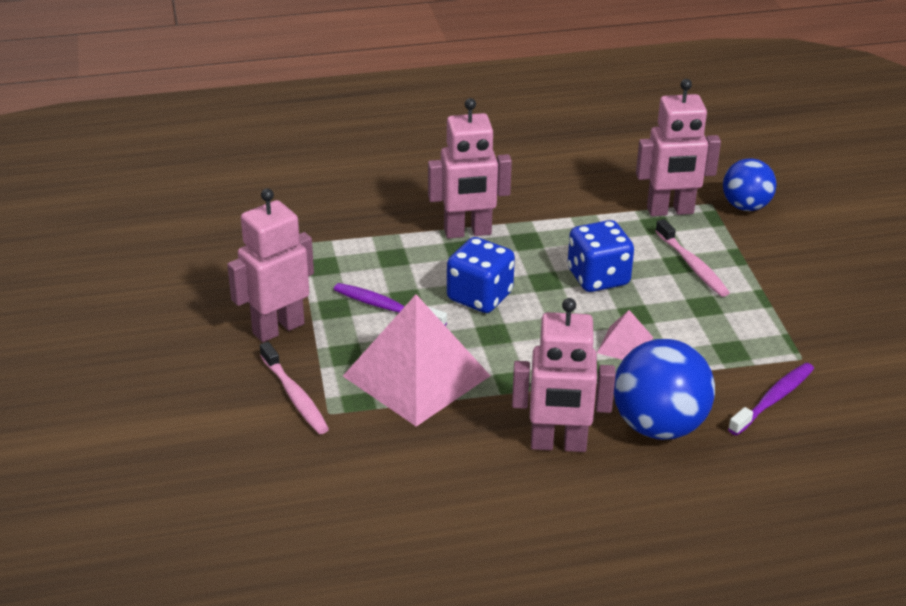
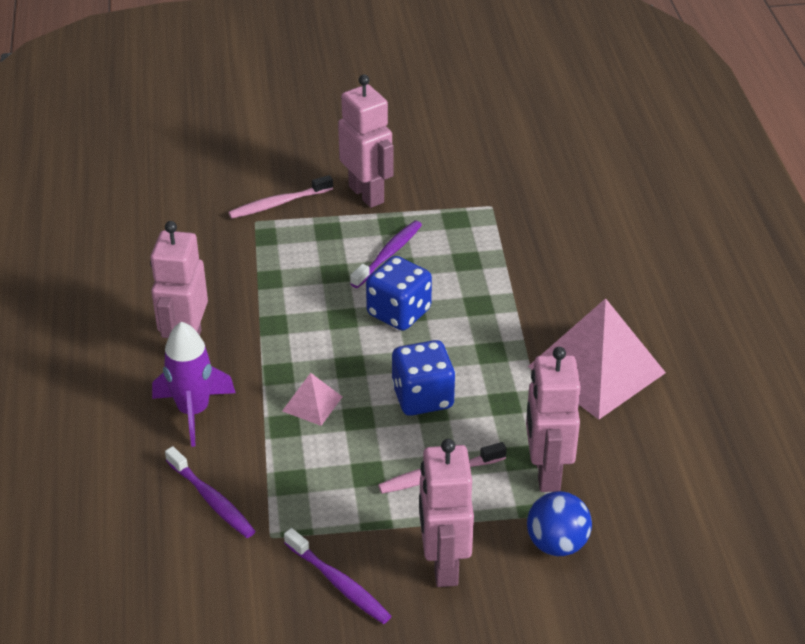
camera: 95 degrees right, 5 degrees up
pink pyramid [343,294,490,426] -> pink pyramid moved to [528,298,666,420]
pink robot [428,98,512,239] -> pink robot moved to [419,439,474,587]
blue ball [614,339,715,440] -> purple rocket [152,322,236,447]
none -> purple toothbrush [284,528,391,624]

